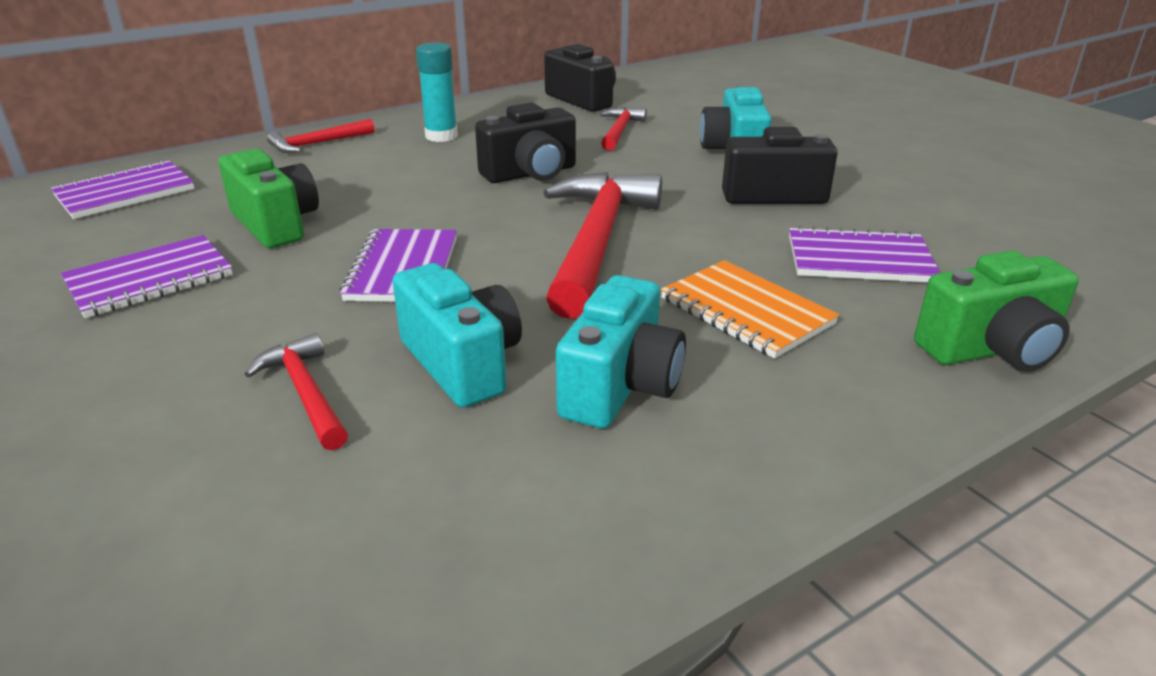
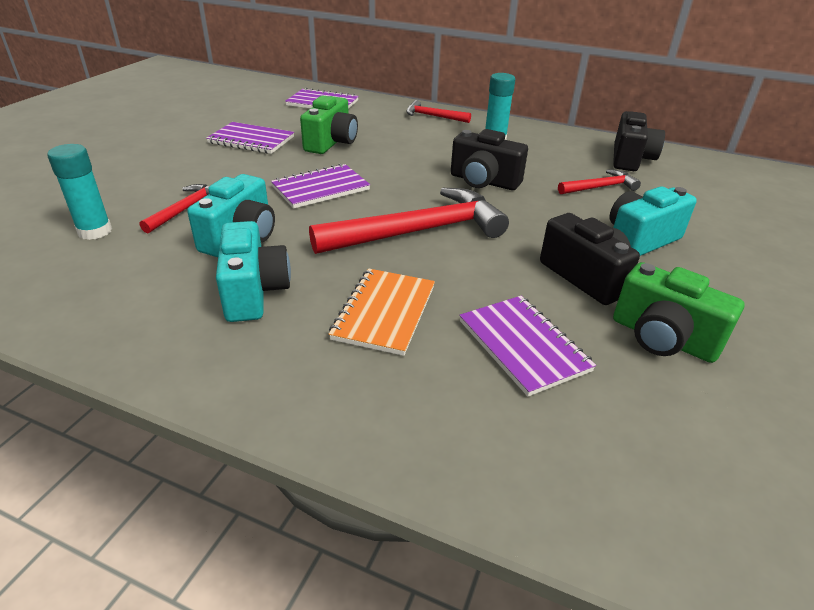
camera: 55 degrees right, 5 degrees up
turquoise camera [556,275,686,428] -> turquoise camera turned 90 degrees counterclockwise [216,221,291,322]
green camera [914,250,1079,372] -> green camera moved to [613,262,745,363]
none -> turquoise glue stick [47,144,112,240]

